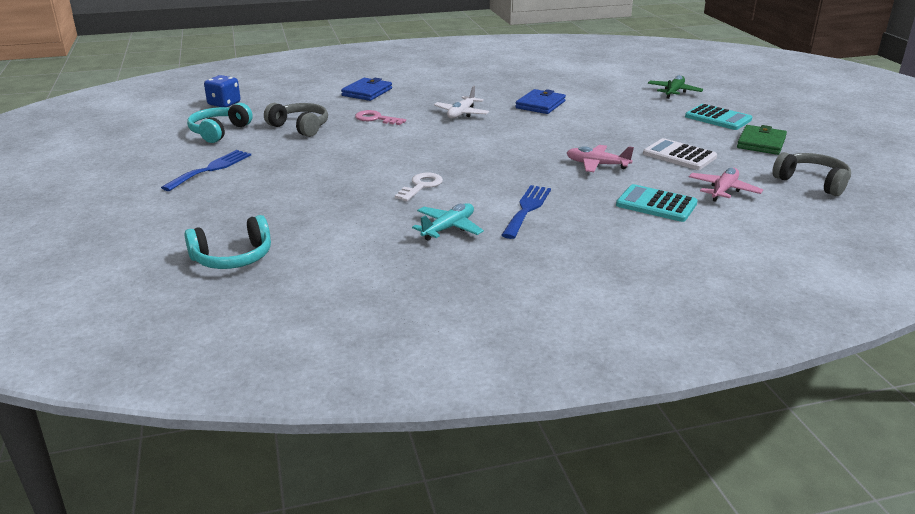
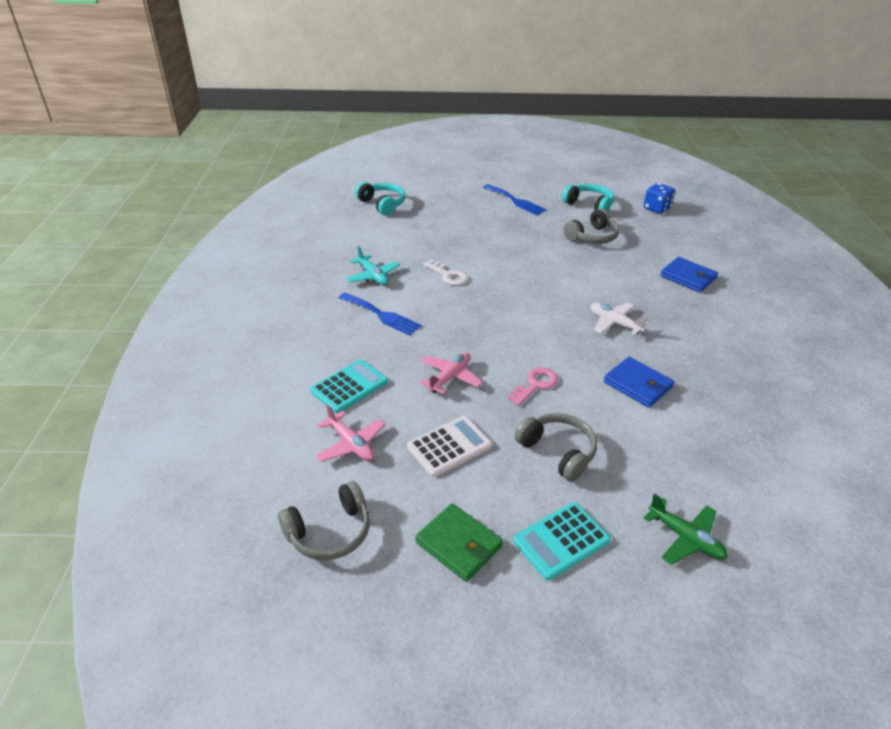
camera: 105 degrees right, 10 degrees up
turquoise headphones [184,215,271,269] -> turquoise headphones turned 150 degrees clockwise [355,182,405,216]
pink key [355,110,406,125] -> pink key moved to [507,367,558,406]
none -> grey headphones [514,413,597,482]

